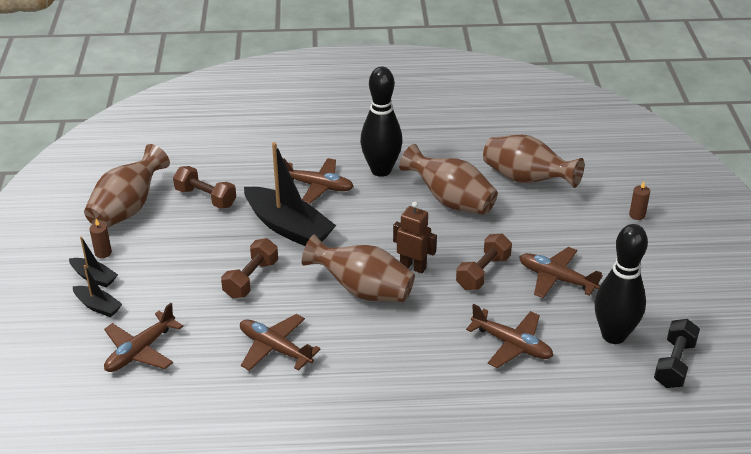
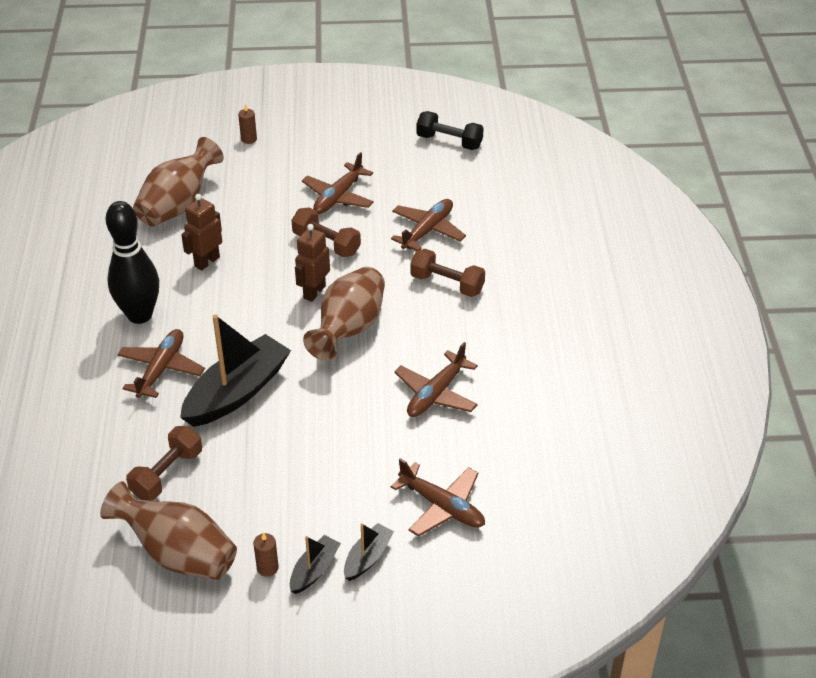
camera: 90 degrees left, 5 degrees up
brown dumbbell [221,238,278,298] -> brown dumbbell moved to [410,249,485,297]
brown vase [399,144,498,215] -> brown robot [181,194,222,271]
black bowling pin [595,224,648,344] -> none

